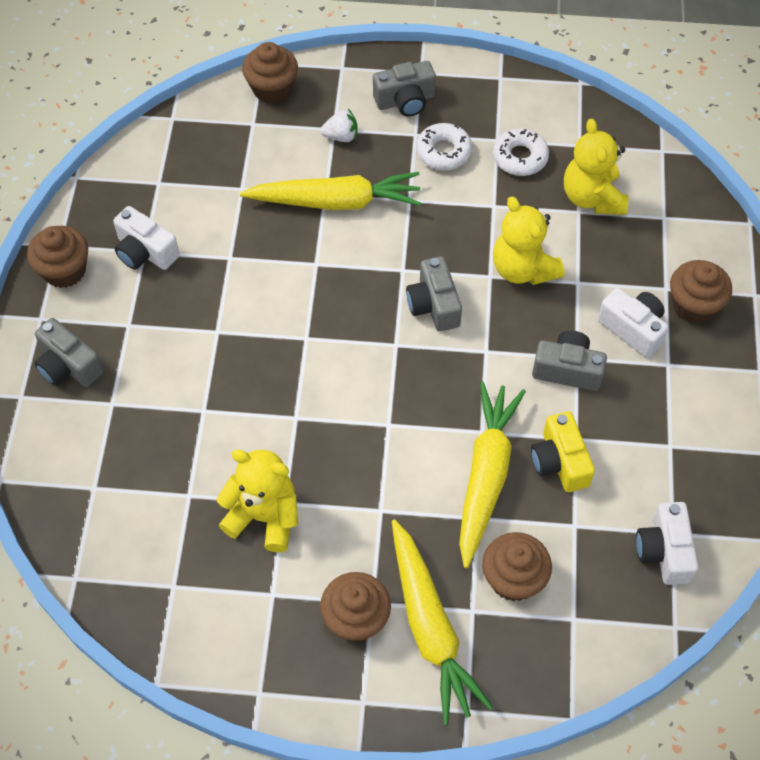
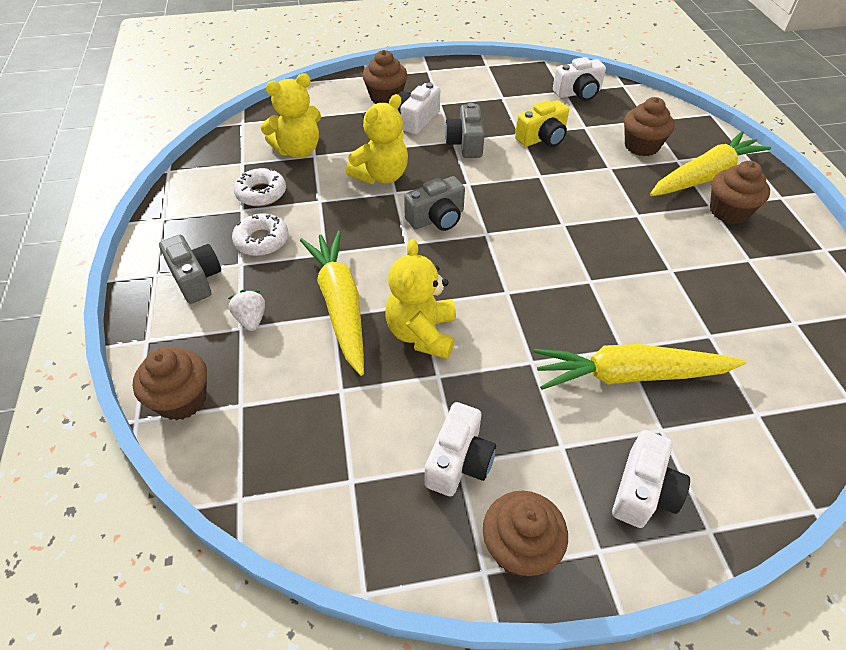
camera: 105 degrees left, 10 degrees down
grey camera [34,318,104,387] -> white camera [612,430,690,528]
yellow teddy bear [216,450,298,552] -> yellow teddy bear moved to [385,239,456,359]
yellow carrot [459,382,526,568] -> yellow carrot moved to [533,344,746,390]

